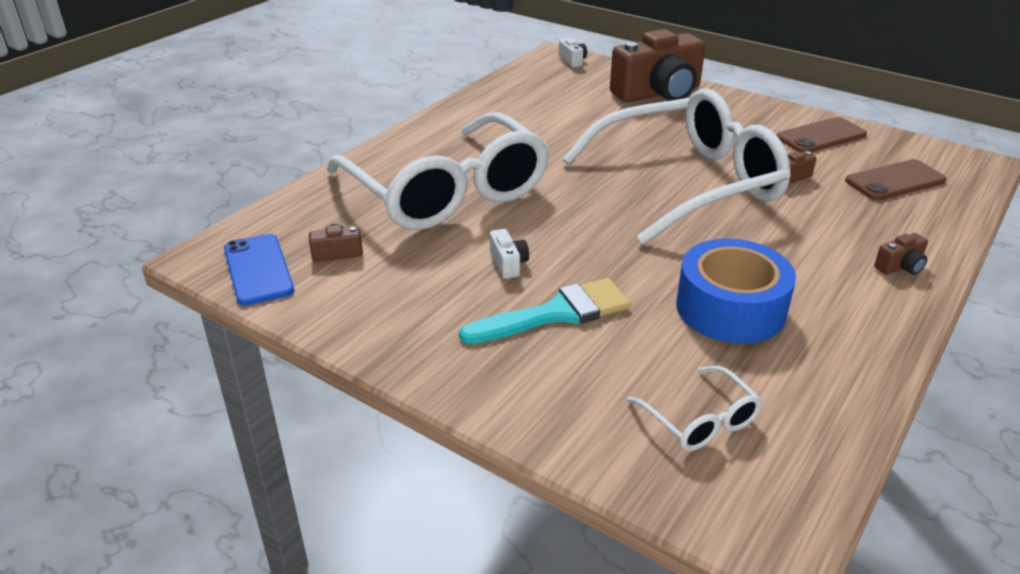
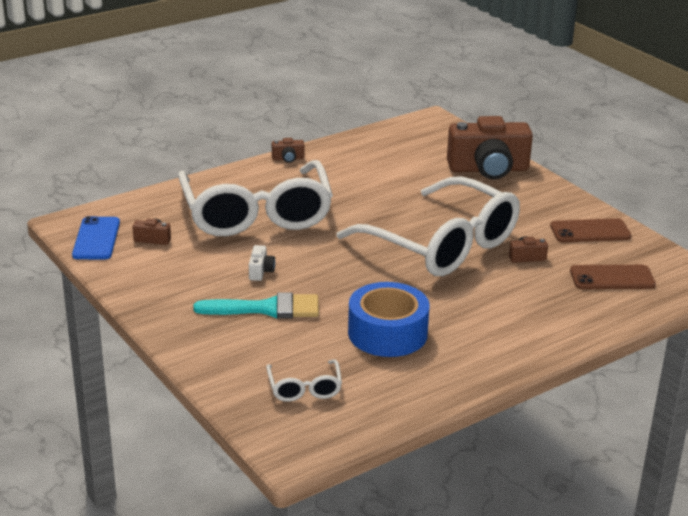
camera: 20 degrees right, 5 degrees down
white camera [559,38,587,68] -> none
white glasses [563,88,791,245] -> white glasses turned 45 degrees clockwise [336,176,520,276]
brown camera [874,233,928,275] -> brown camera moved to [272,138,304,163]

